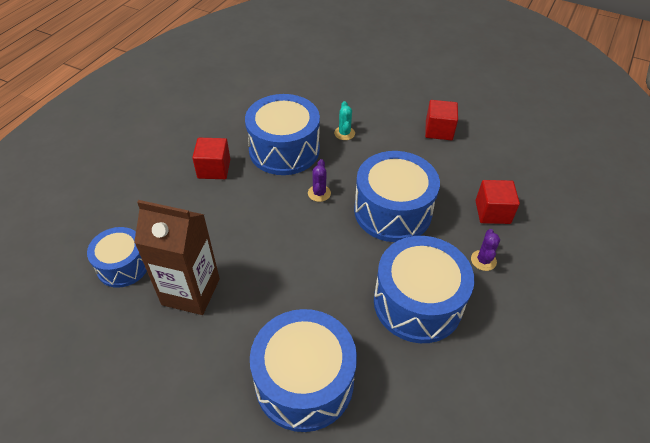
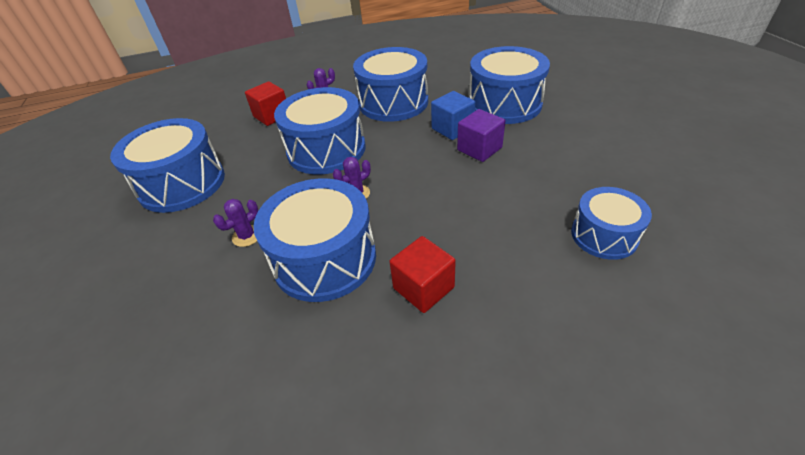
camera: 130 degrees left, 5 degrees down
brown carton [134,200,220,315] -> none
turquoise cactus [334,101,355,140] -> purple cactus [213,199,258,247]
red cube [425,100,458,140] -> blue drum [110,118,225,213]
none -> blue cube [431,91,476,140]
none -> purple cube [457,109,506,162]

